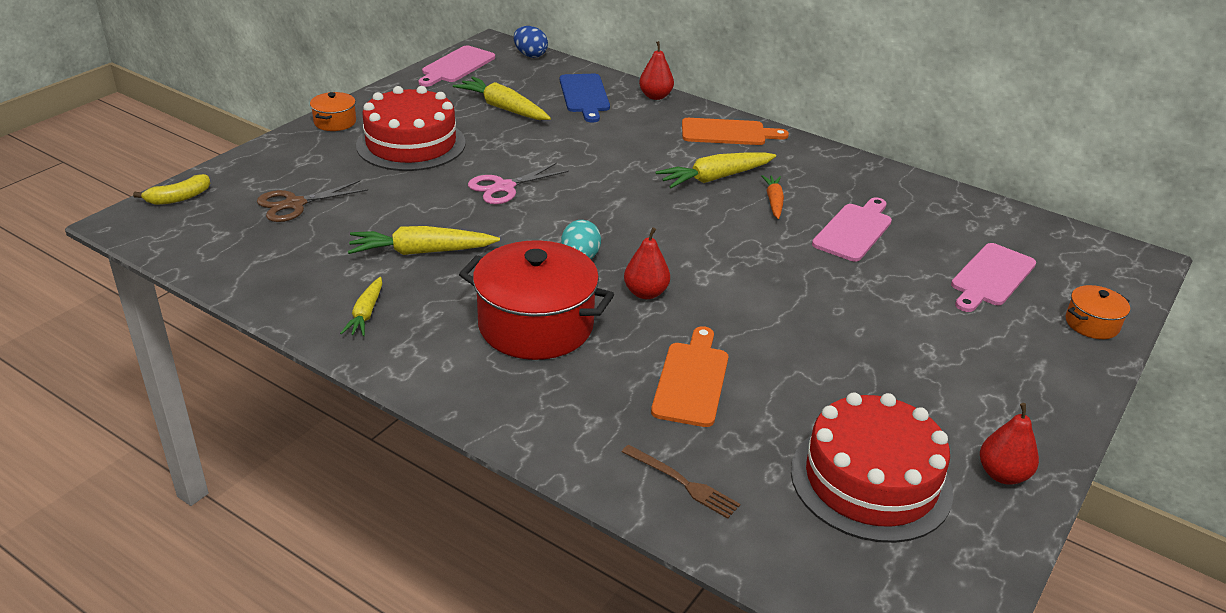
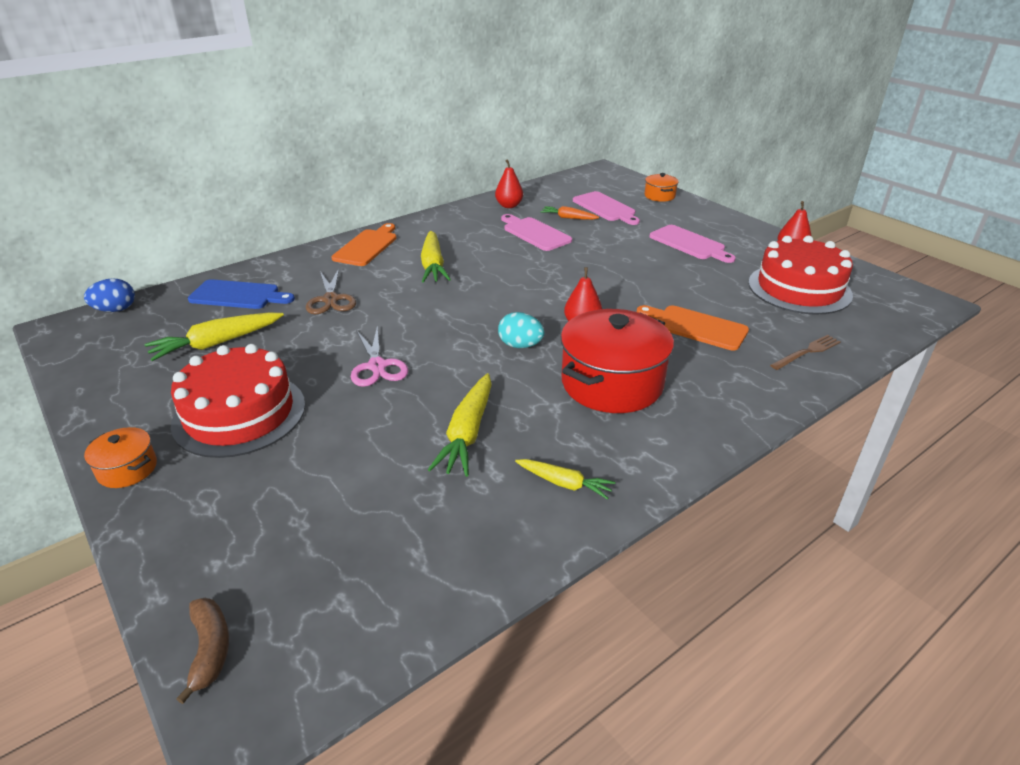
camera: 70 degrees left, 0 degrees up
yellow banana [133,174,210,205] -> brown banana [177,598,229,704]
brown scissors [257,181,368,222] -> brown scissors moved to [306,268,356,314]
pink cutting board [418,46,495,87] -> pink cutting board moved to [649,225,736,263]
red pear [639,41,674,100] -> red pear moved to [495,160,523,208]
orange carrot [762,175,784,219] -> orange carrot moved to [540,206,599,220]

